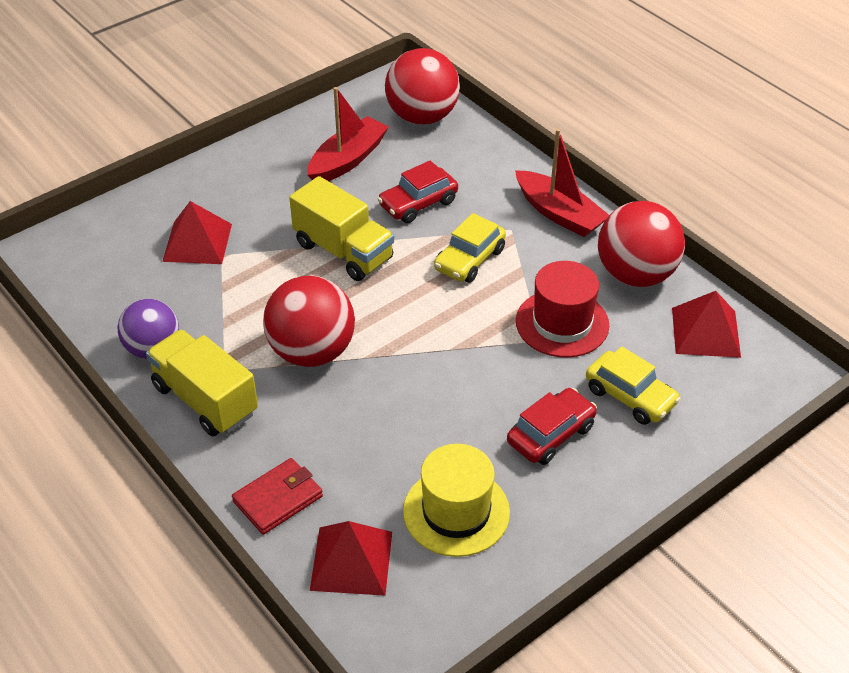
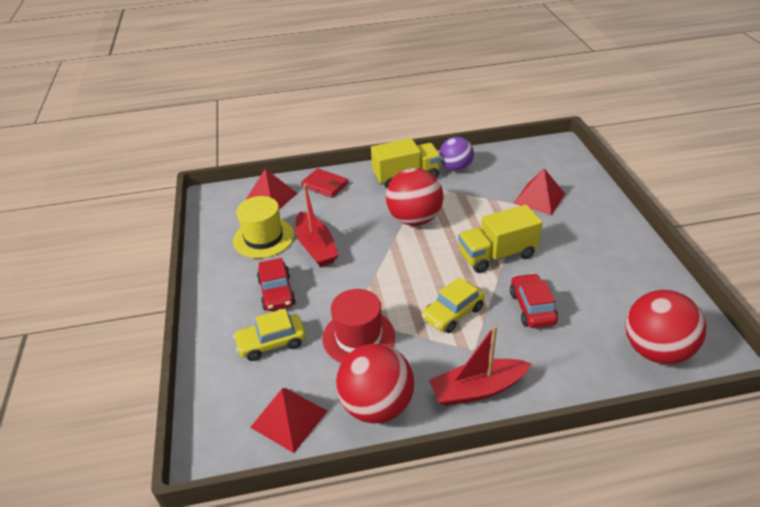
camera: 120 degrees right, 5 degrees down
red wallet [232,458,323,535] -> red wallet turned 45 degrees counterclockwise [301,168,348,198]
red boat [307,87,389,181] -> red boat moved to [295,184,339,267]
yellow car [434,213,506,283] -> yellow car turned 105 degrees counterclockwise [422,277,485,333]

